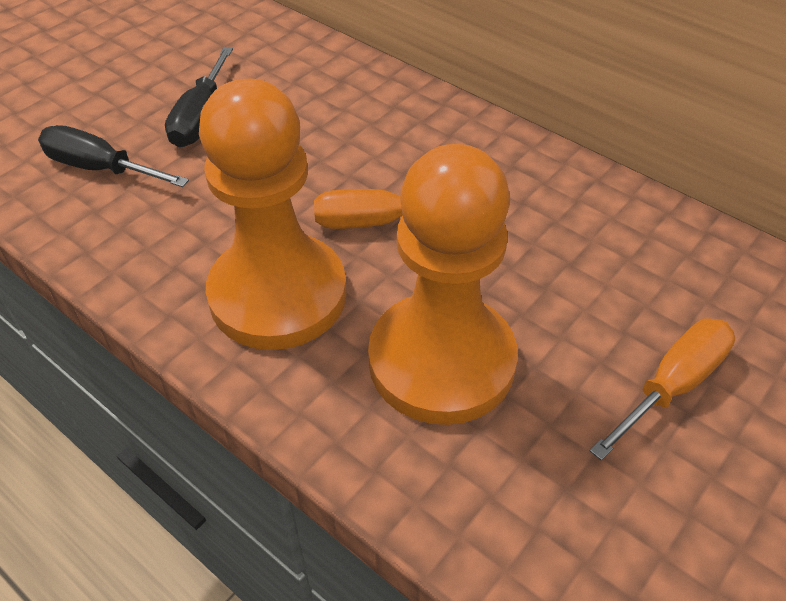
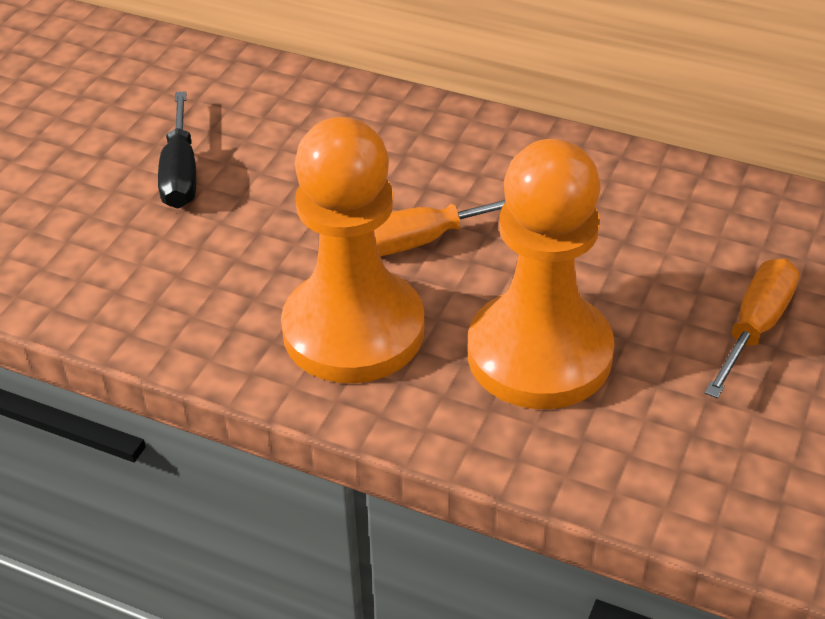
camera: 15 degrees left, 5 degrees down
black screwdriver [38,125,189,187] -> none

